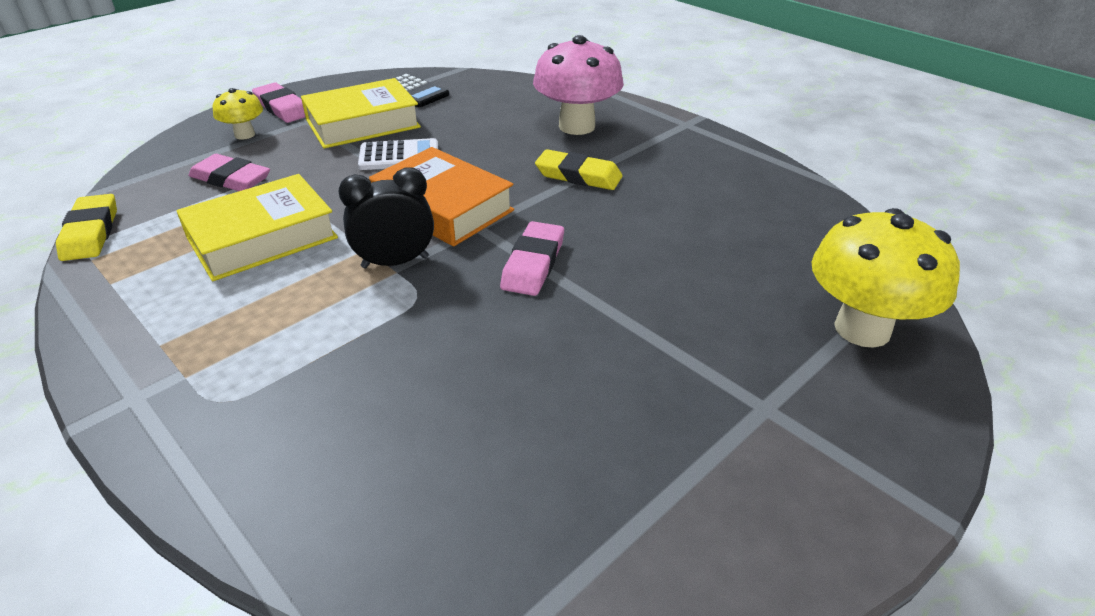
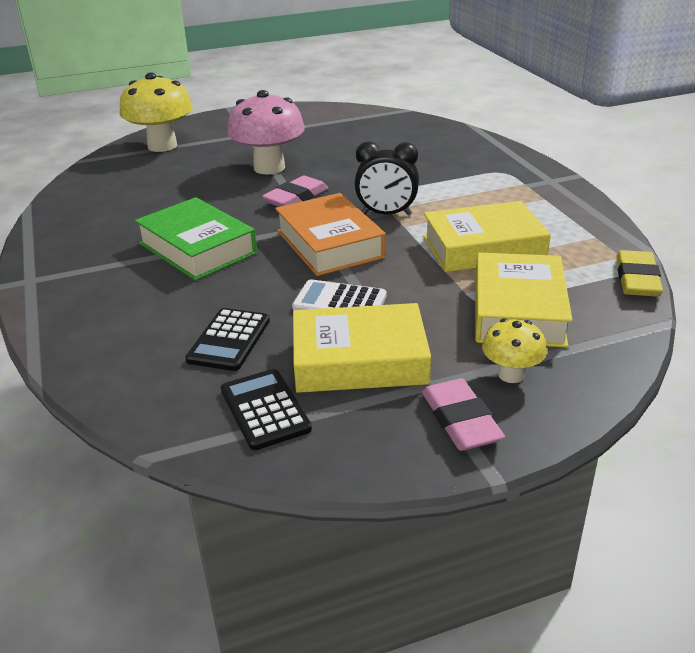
camera: 155 degrees left, 5 degrees down
pink eraser [188,154,270,191] -> yellow book [475,253,573,347]
pink mushroom [533,35,624,135] -> pink mushroom moved to [227,90,305,175]
yellow eraser [535,149,623,190] -> green book [135,197,257,280]
none -> black calculator [185,308,270,371]

